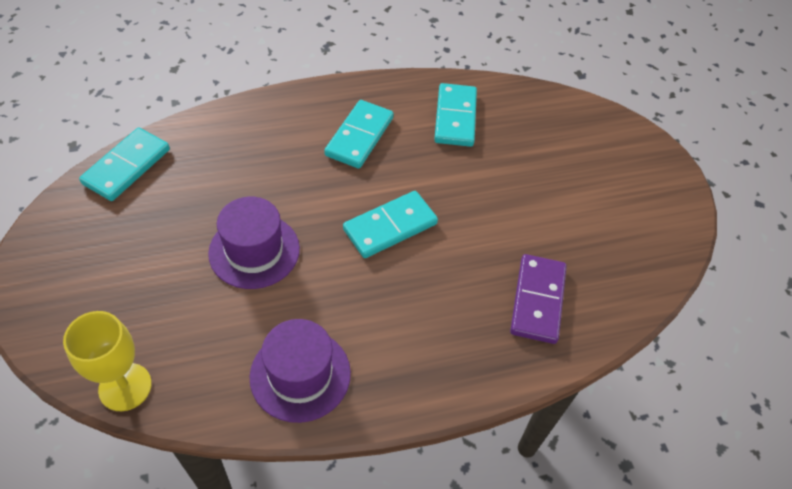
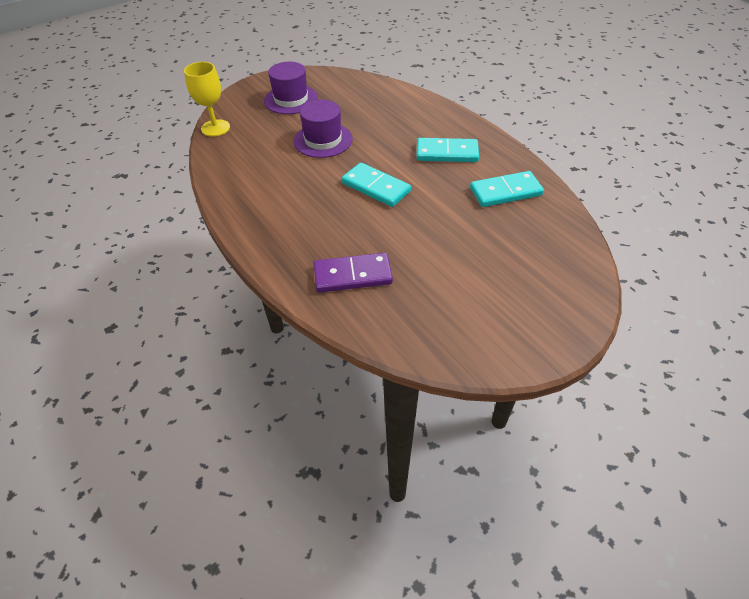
camera: 75 degrees right, 5 degrees down
turquoise domino [79,128,170,201] -> none
purple hat [249,319,351,423] -> purple hat moved to [264,62,318,114]

